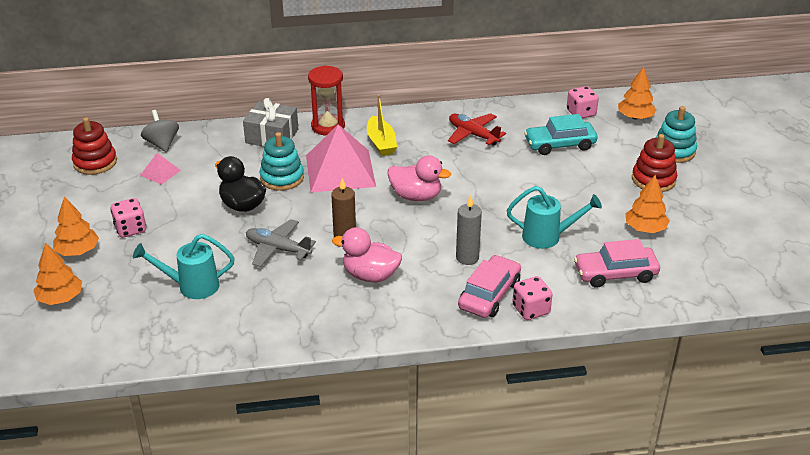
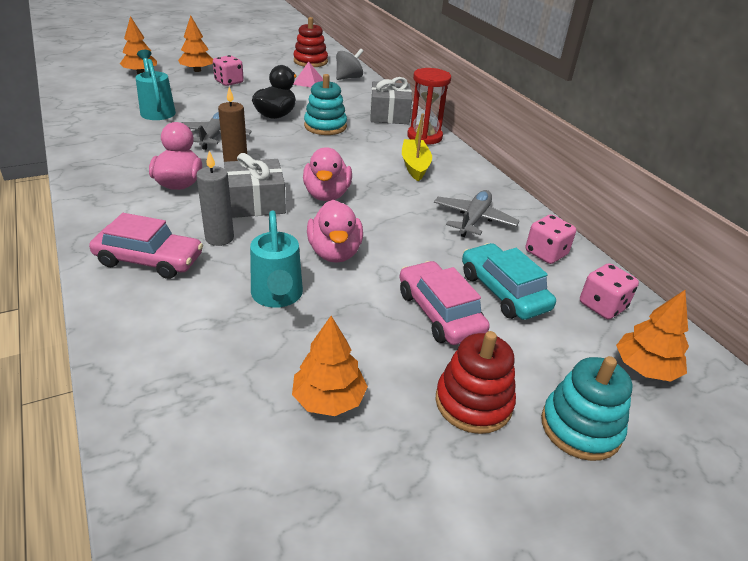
camera: 70 degrees right, 0 degrees up
pink pyramid [306,124,376,193] -> none
yellow boat [367,95,397,156] -> yellow boat turned 120 degrees clockwise [402,113,432,181]
red plane [448,113,506,146] -> grey plane [434,190,520,237]
pink dice [512,276,553,320] -> pink dice moved to [526,215,576,264]
pink car [574,239,660,288] -> pink car moved to [400,261,490,345]
none -> grey gift [224,153,286,218]
none -> pink duck [307,200,363,263]

